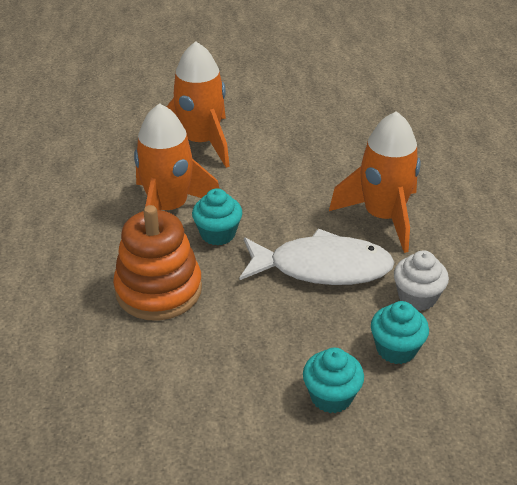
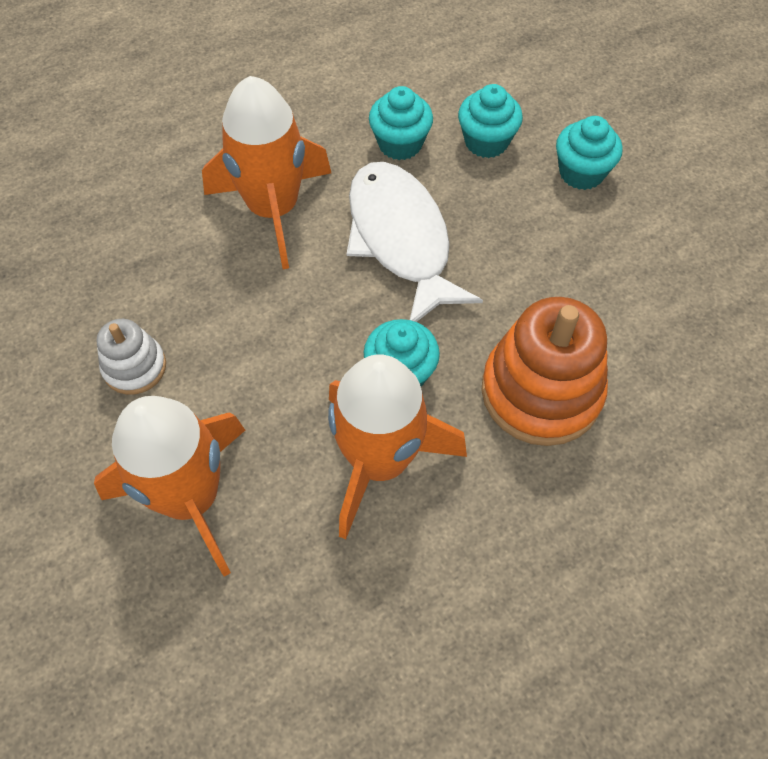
camera: 115 degrees left, 20 degrees up
white cupcake [394,250,449,311] -> turquoise cupcake [369,86,433,160]
none -> white stacking toy [97,319,166,395]

